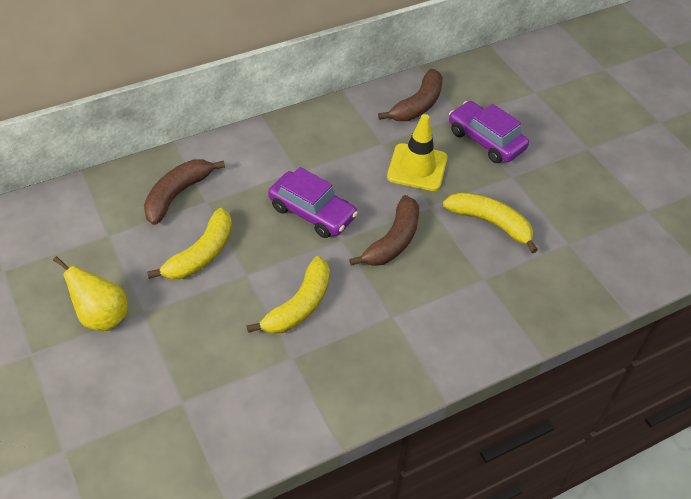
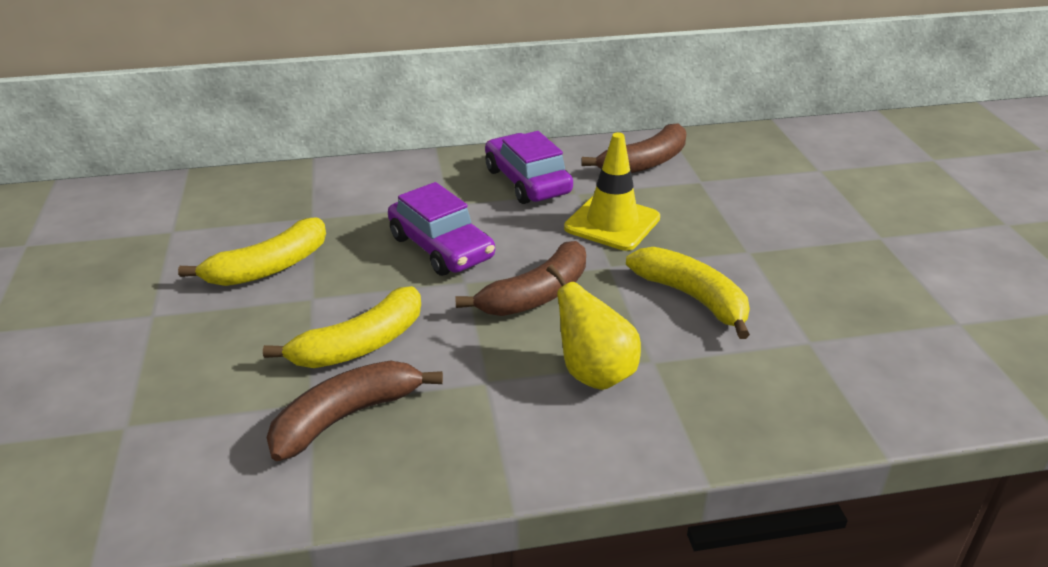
camera: 20 degrees right, 15 degrees down
yellow pear [53,256,128,331] -> yellow pear moved to [547,264,641,390]
brown banana [144,159,225,225] -> brown banana moved to [266,361,443,461]
purple car [449,101,529,163] -> purple car moved to [485,131,573,204]

